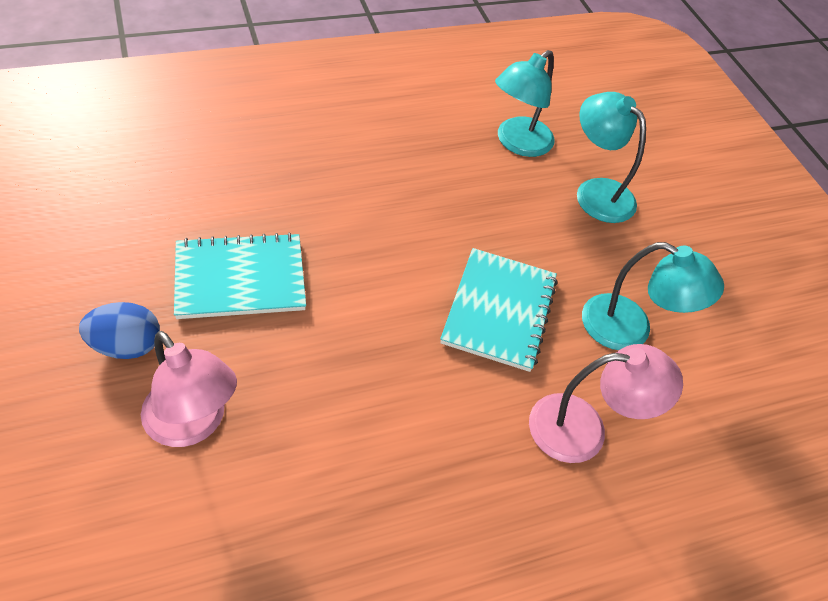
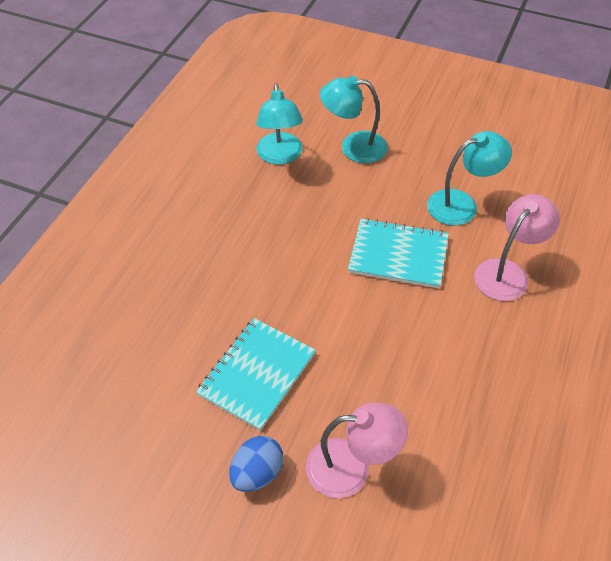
camera: 40 degrees left, 0 degrees up
turquoise notebook [440,248,558,372] -> turquoise notebook turned 45 degrees counterclockwise [348,218,449,288]

